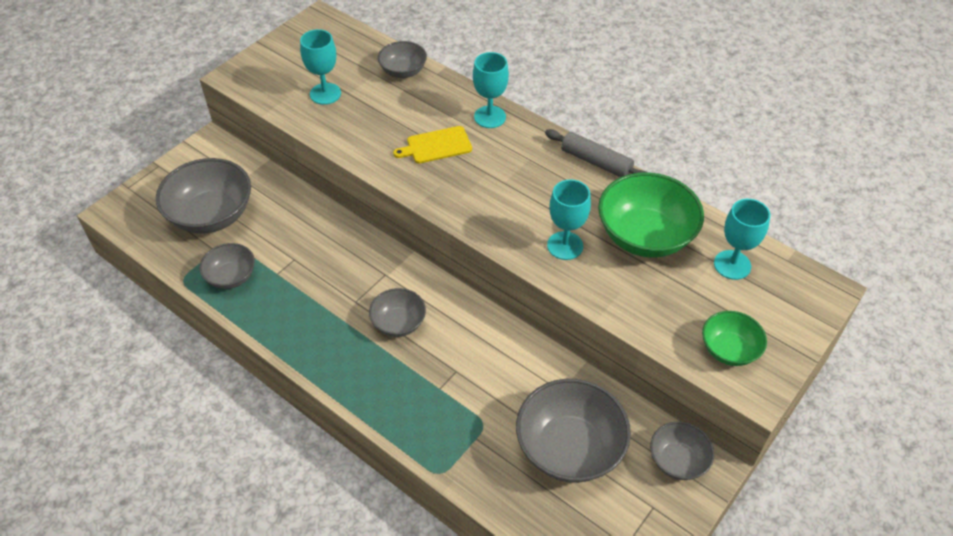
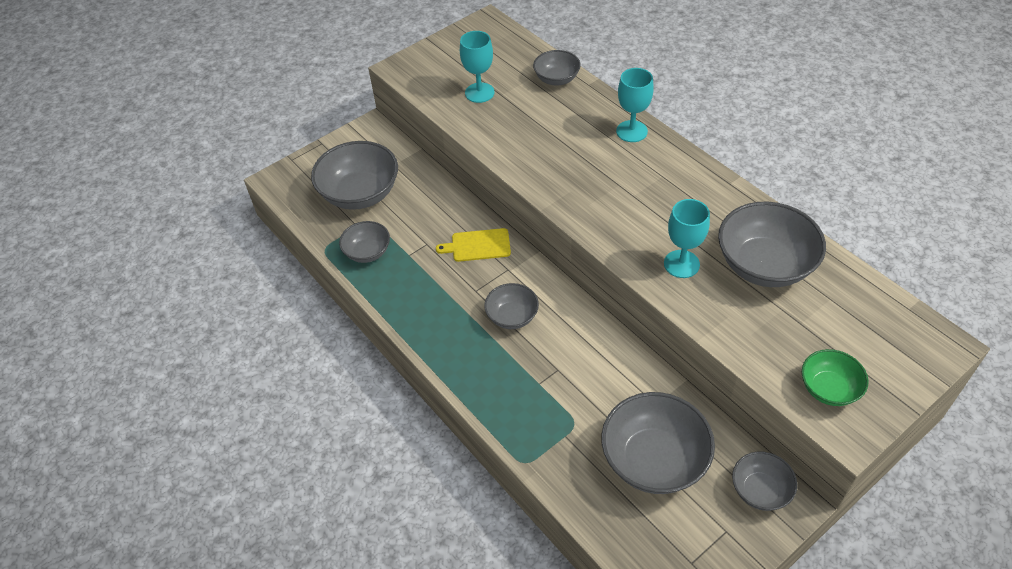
camera: 15 degrees right, 0 degrees up
yellow cutting board [393,126,472,163] -> yellow cutting board moved to [436,228,511,262]
grey rolling pin [545,129,646,177] -> none
green bowl [598,172,704,258] -> grey bowl [718,202,826,287]
turquoise goblet [714,199,770,280] -> none

